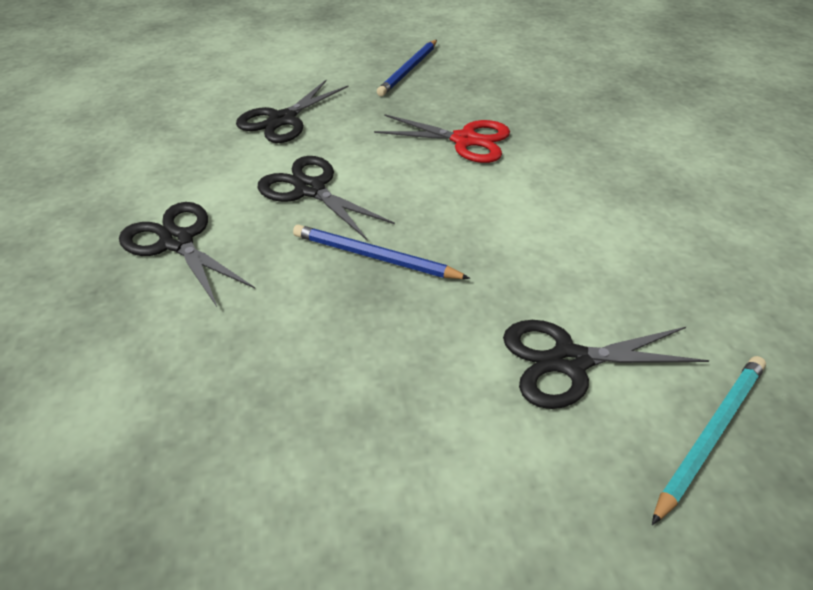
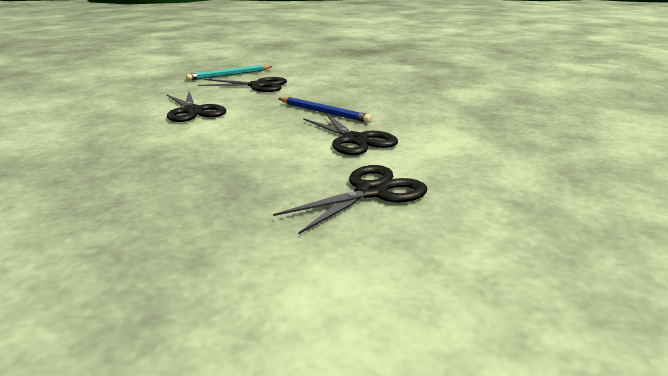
camera: 165 degrees left, 20 degrees down
black scissors [119,202,255,307] -> black scissors moved to [167,92,226,122]
red scissors [374,114,510,163] -> none
blue pencil [377,40,437,96] -> none

